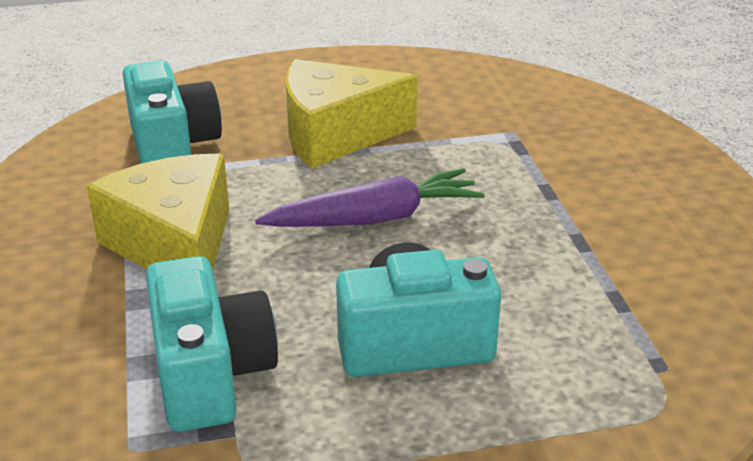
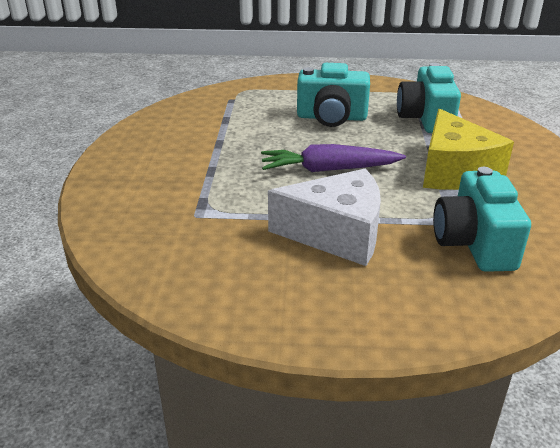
camera: 165 degrees left, 0 degrees up
yellow cheese [286,59,418,168] -> white cheese [268,169,381,266]

